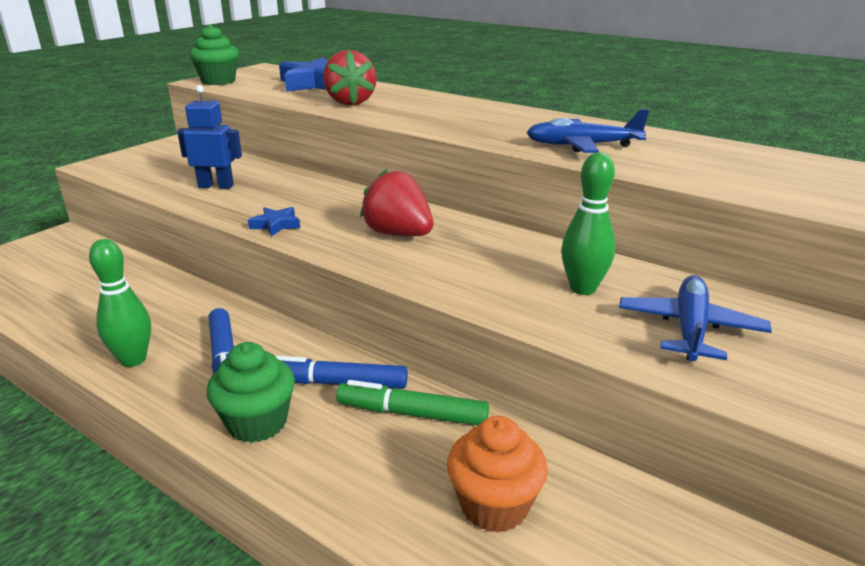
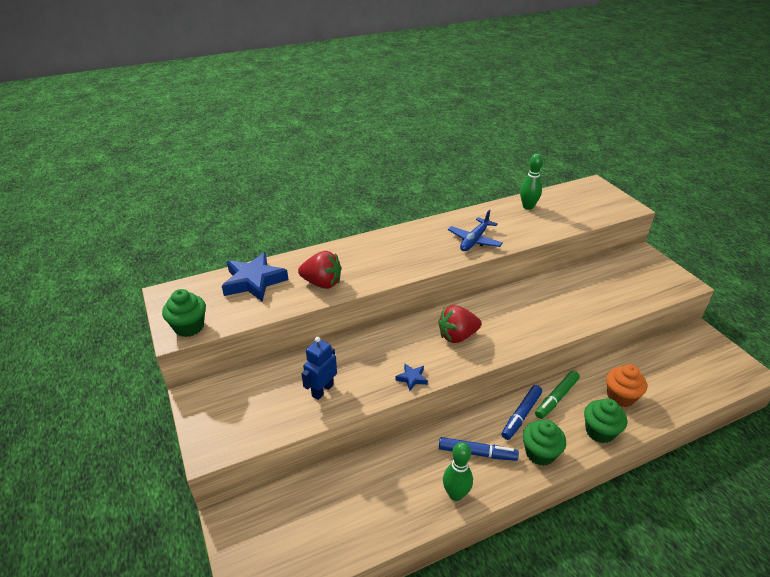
camera: 60 degrees left, 10 degrees up
green bowling pin [561,152,615,295] -> green bowling pin moved to [520,154,543,210]
blue plane [619,275,772,361] -> none
none -> green cupcake [584,398,627,443]

